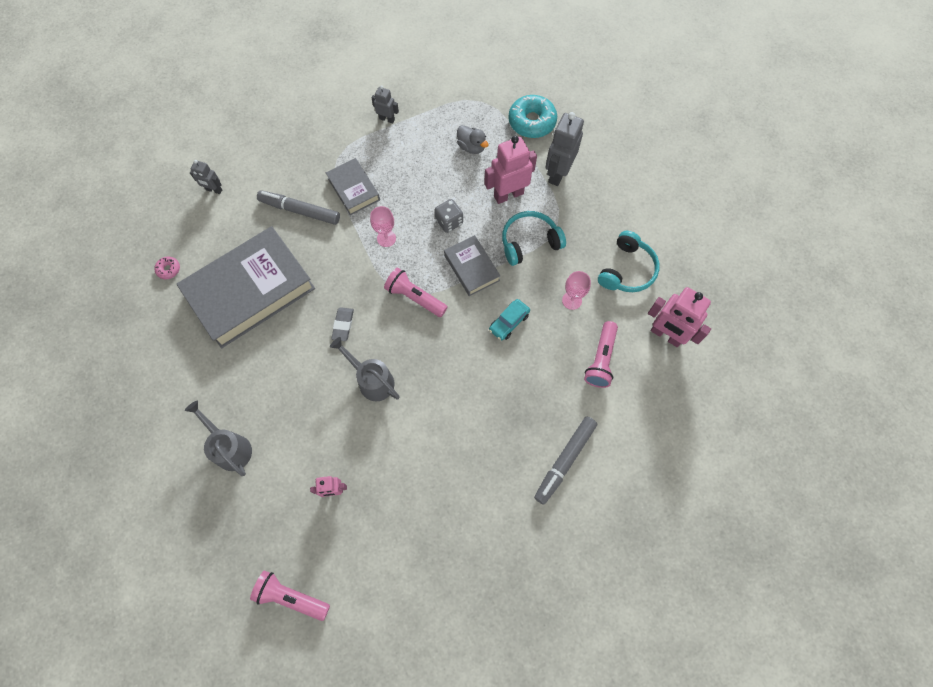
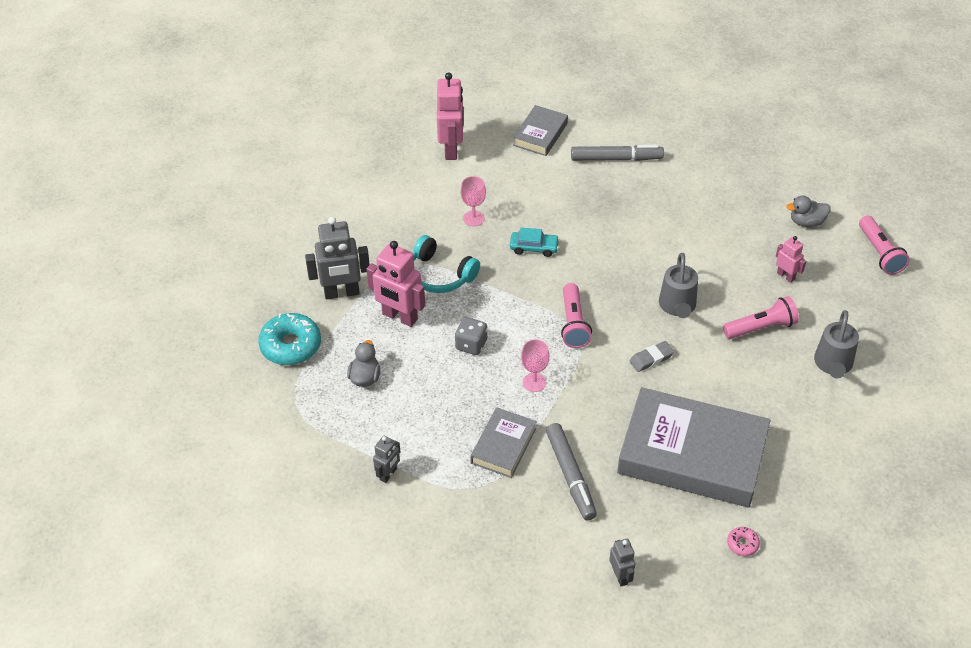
camera: 125 degrees left, 20 degrees down
grey robot [372,85,399,124] -> grey robot turned 135 degrees counterclockwise [373,436,400,483]
grey book [444,235,500,296] -> grey book moved to [513,105,568,156]
pink flashlight [584,321,618,388] -> pink flashlight moved to [723,296,799,339]
turquoise headphones [598,231,660,292] -> none
none -> grey duck [786,196,831,227]

